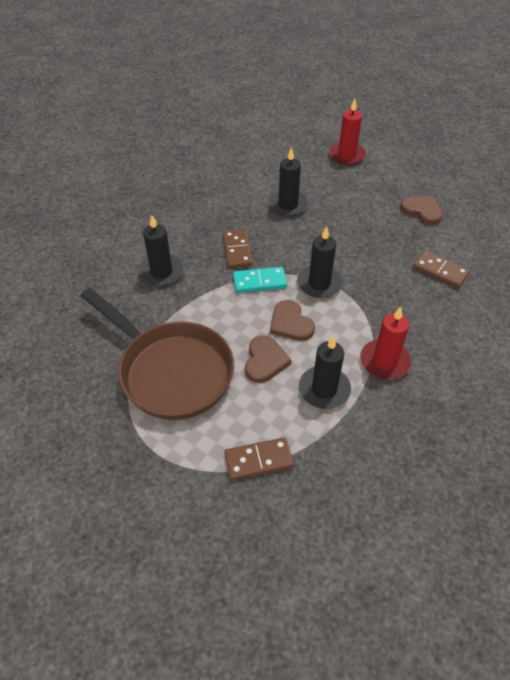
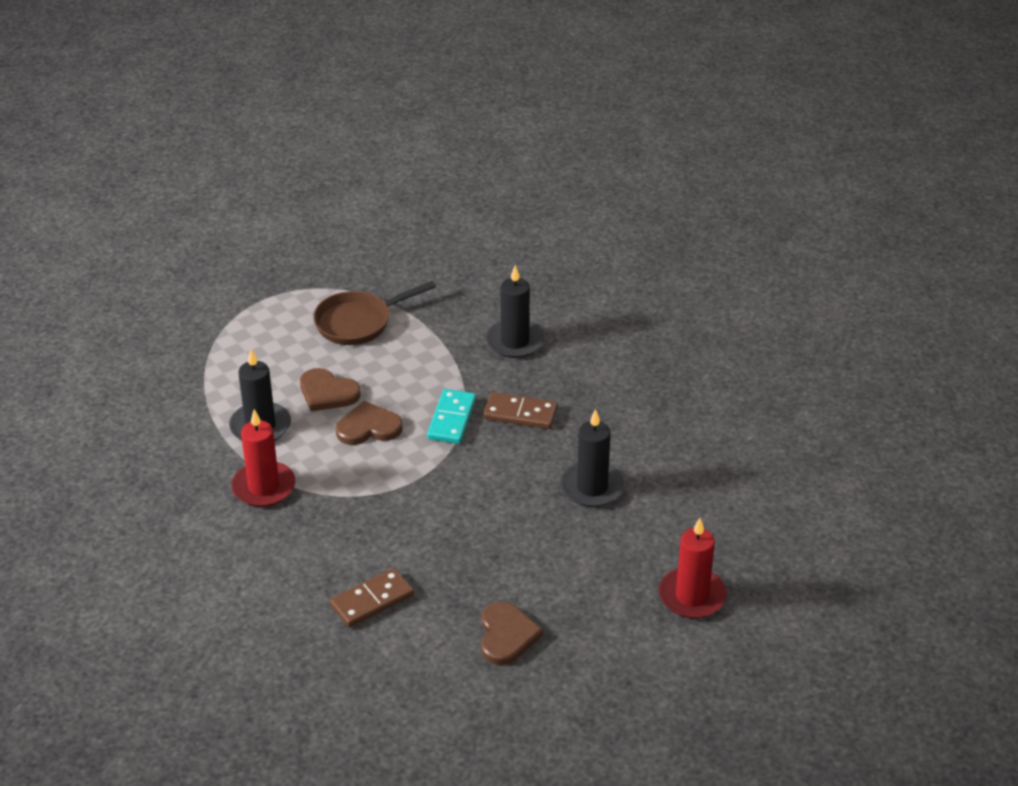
camera: 110 degrees right, 10 degrees down
brown pan [81,288,234,420] -> brown pan [313,281,436,345], size x0.59
brown domino [224,437,294,480] -> none
black candle [297,226,343,298] -> none
brown heart [400,196,443,225] -> brown heart turned 60 degrees counterclockwise [481,601,543,665]

